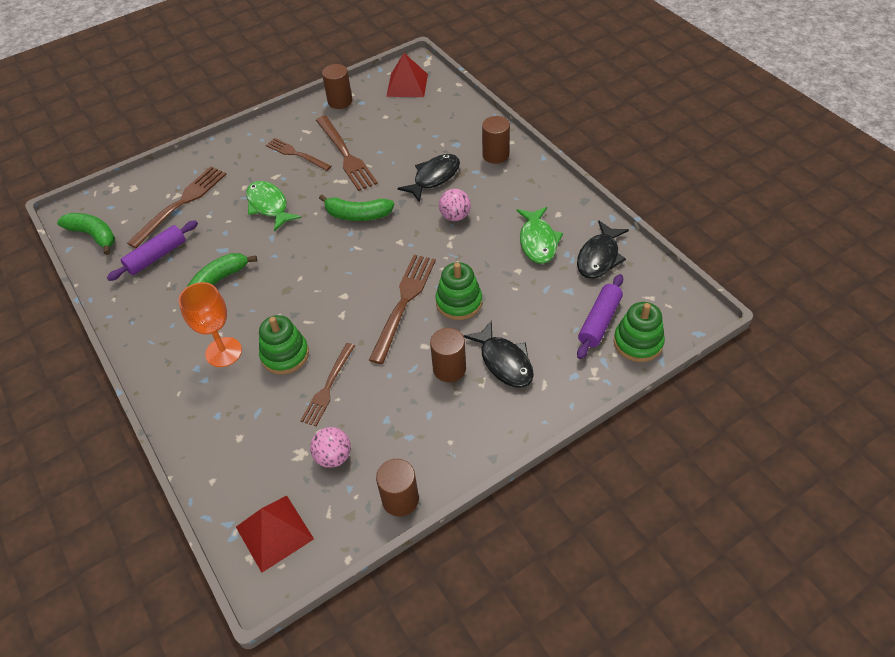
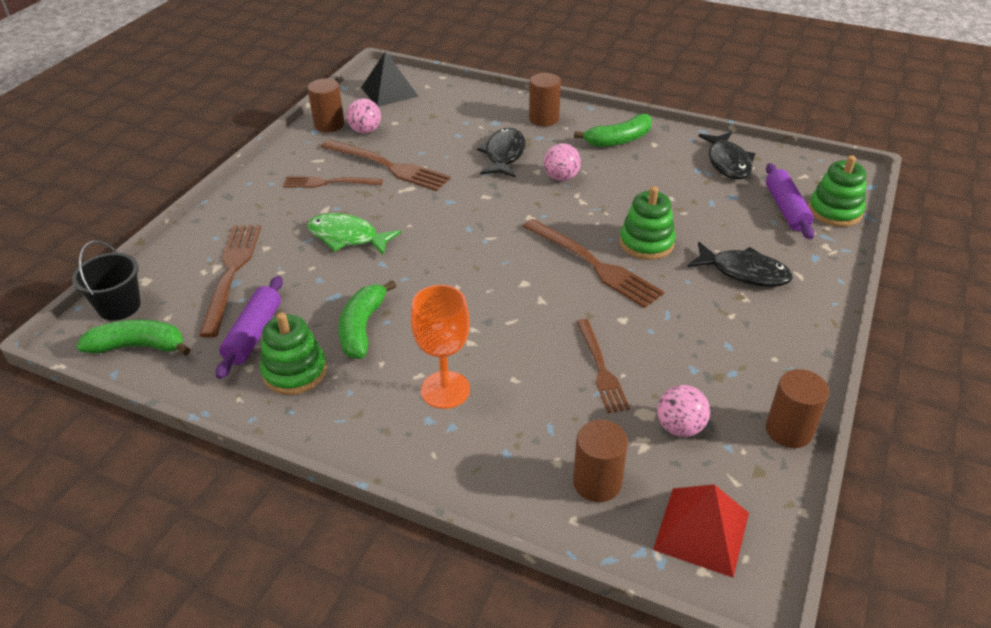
camera: 35 degrees left, 10 degrees down
green stacking toy [259,315,309,375] -> green stacking toy moved to [260,312,327,395]
green banana [319,195,394,221] -> green banana moved to [574,114,652,147]
brown fork [369,255,436,364] -> brown fork turned 150 degrees clockwise [523,219,664,308]
red pyramid [386,53,428,97] -> black pyramid [361,51,418,107]
brown cylinder [430,328,466,382] -> brown cylinder moved to [573,420,628,502]
green fish [516,207,563,264] -> none
none -> black bucket [72,241,141,321]
none -> pink ball [346,98,381,133]

